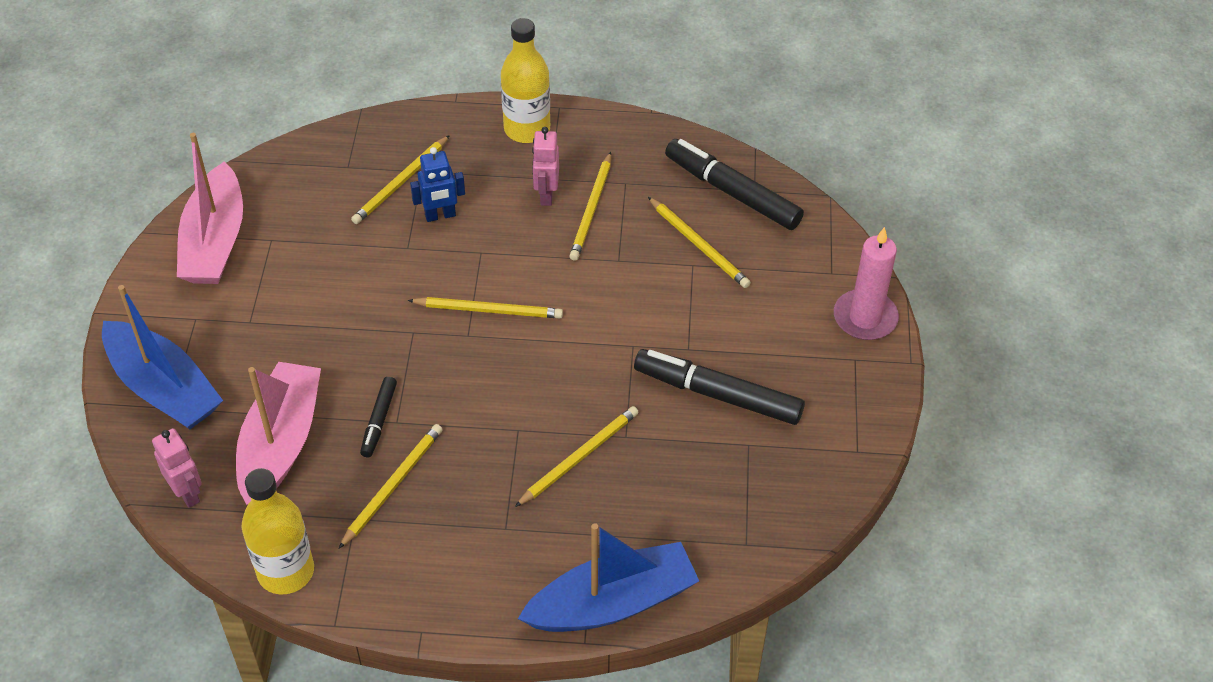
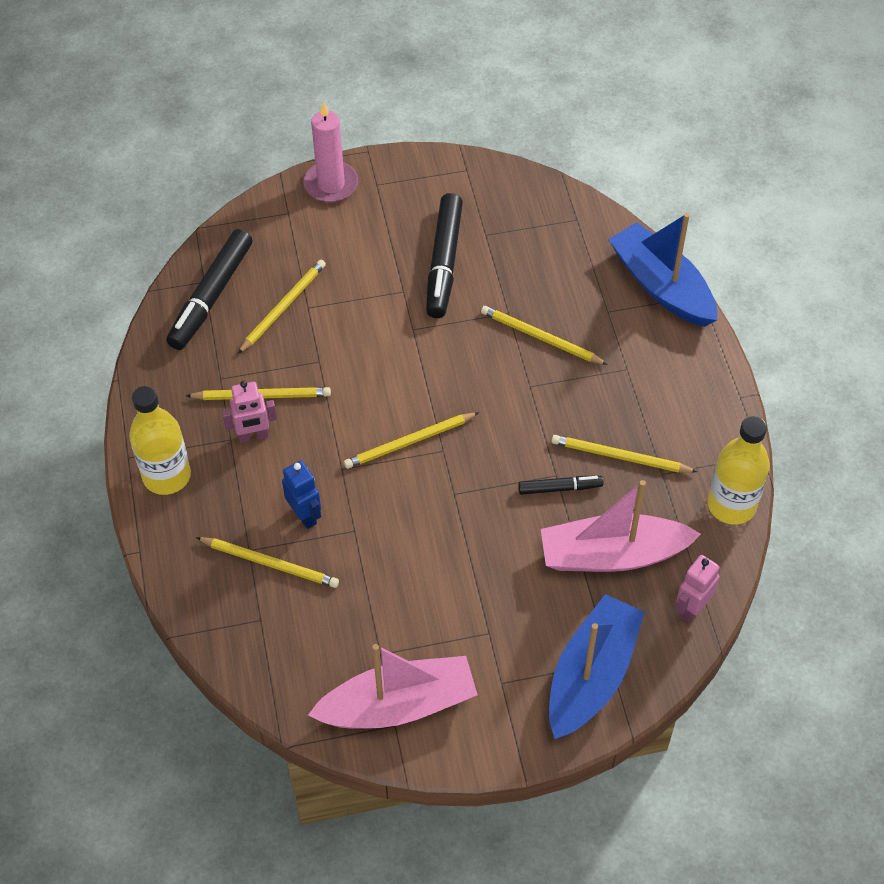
camera: 105 degrees left, 5 degrees up
yellow pencil [408,297,563,318] -> yellow pencil turned 105 degrees counterclockwise [344,412,479,469]

